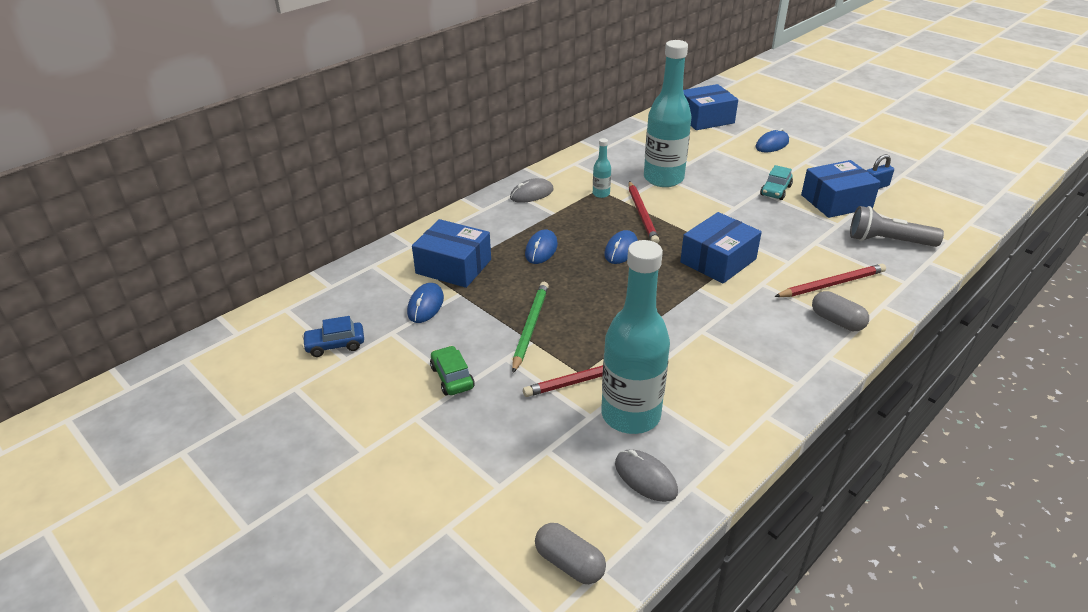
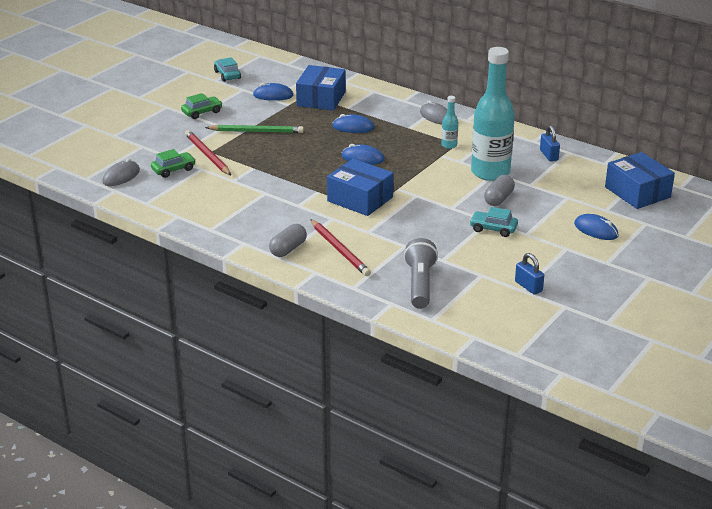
camera: 80 degrees right, 5 degrees down
blue car [302,316,364,357] -> turquoise car [214,57,241,82]
grey capsule [535,523,606,584] -> grey capsule moved to [484,175,515,206]
turquoise bottle [601,240,670,434] -> green car [151,149,196,178]
red pencil [629,181,660,244] -> none
blue box [801,160,881,218] -> none
none -> blue padlock [540,125,560,161]

